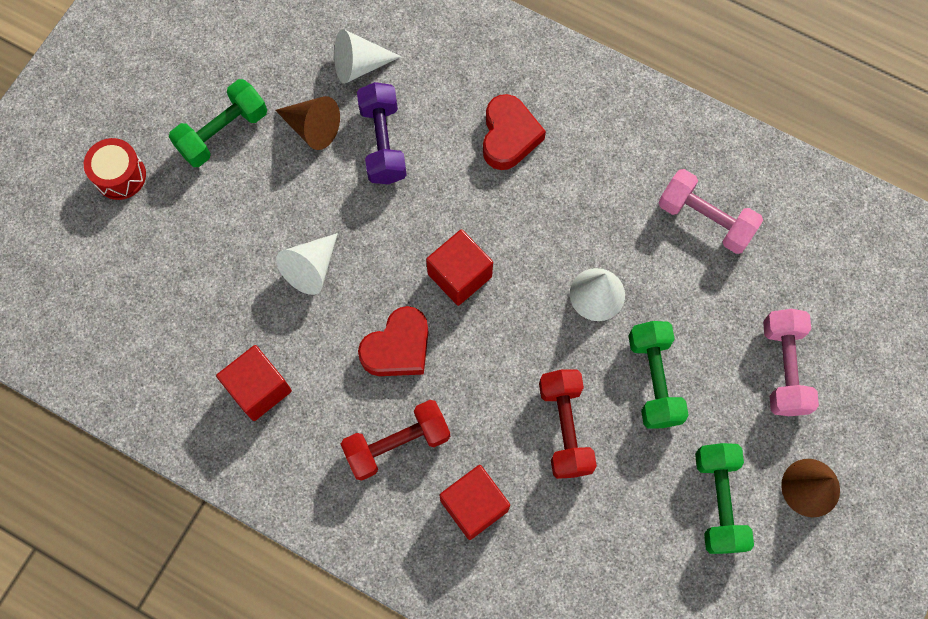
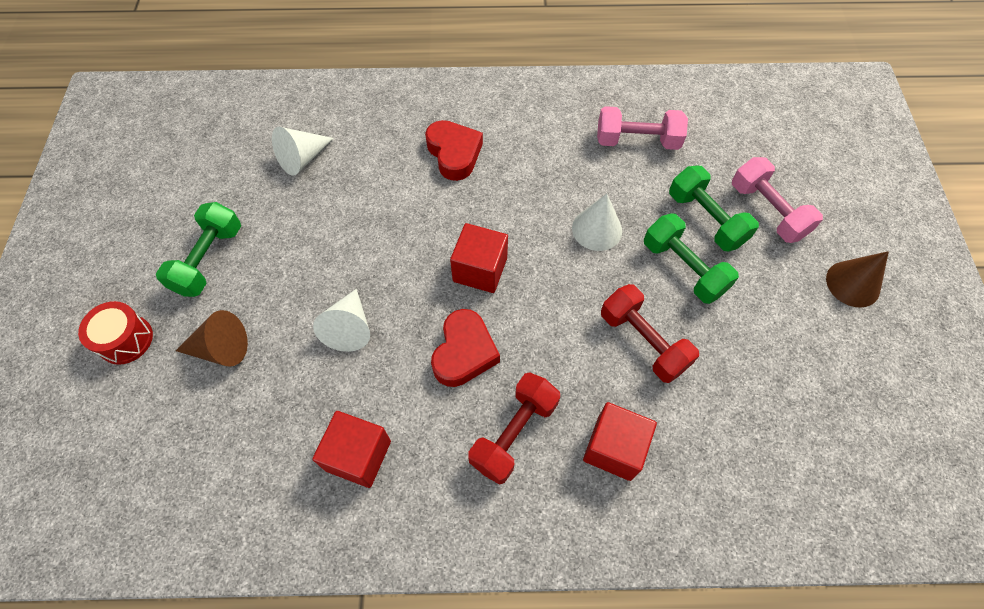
camera: 30 degrees left, 10 degrees down
brown cone [275,96,340,150] -> brown cone moved to [176,310,248,367]
purple dumbbell [357,82,407,184] -> none
green dumbbell [695,443,754,554] -> green dumbbell moved to [669,166,759,252]

